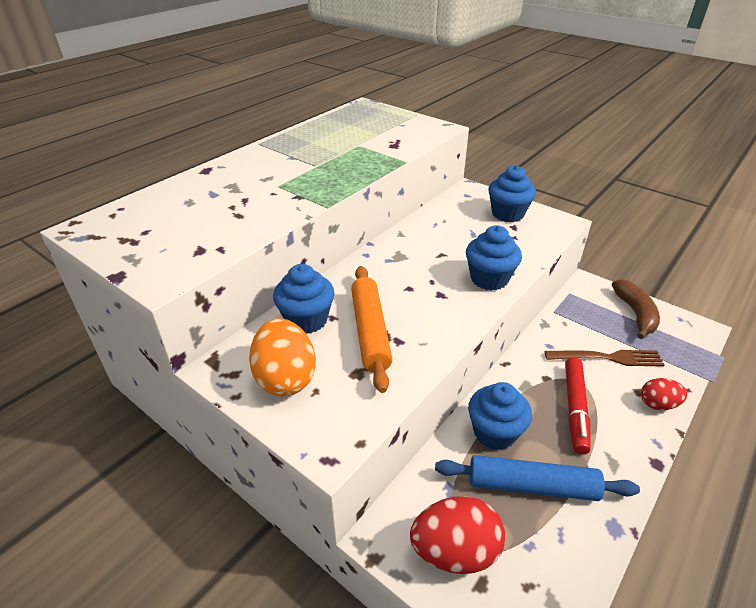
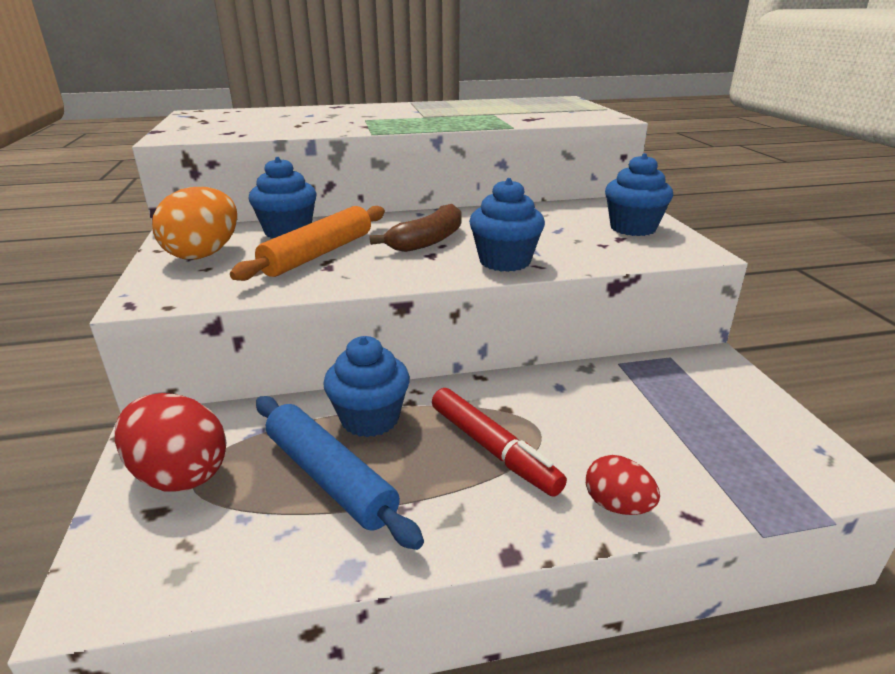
camera: 40 degrees right, 10 degrees down
brown fork [545,350,665,367] -> none
red marker [565,357,591,455] -> red marker turned 90 degrees counterclockwise [432,388,567,496]
brown banana [612,279,660,339] -> brown banana moved to [370,204,462,252]

